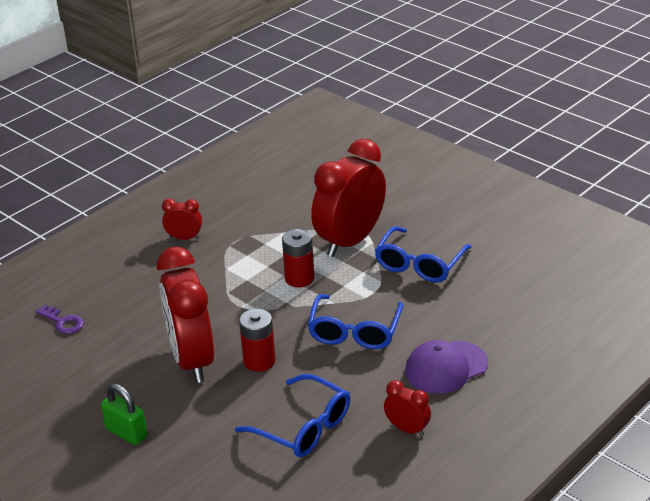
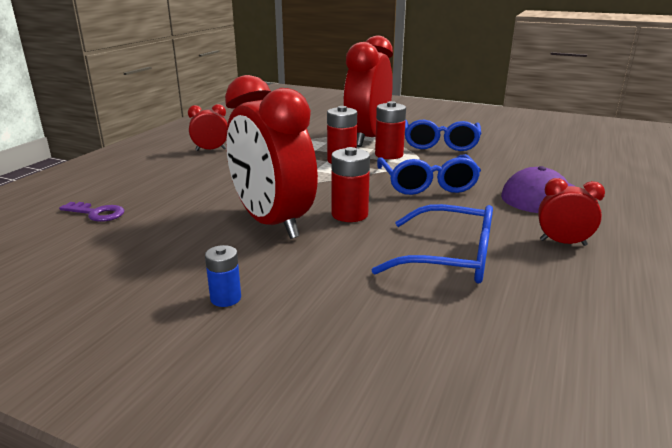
camera: 20 degrees left, 10 degrees down
green padlock [101,383,148,445] -> blue battery [205,245,241,307]
none -> red battery [375,101,406,159]

